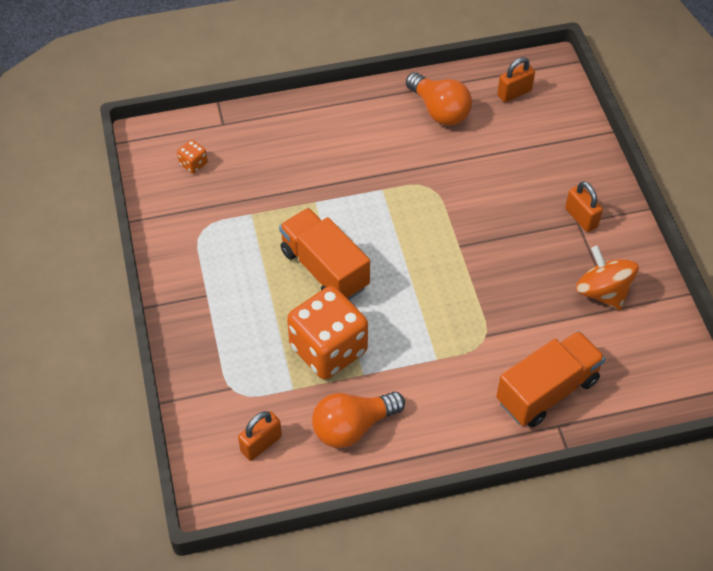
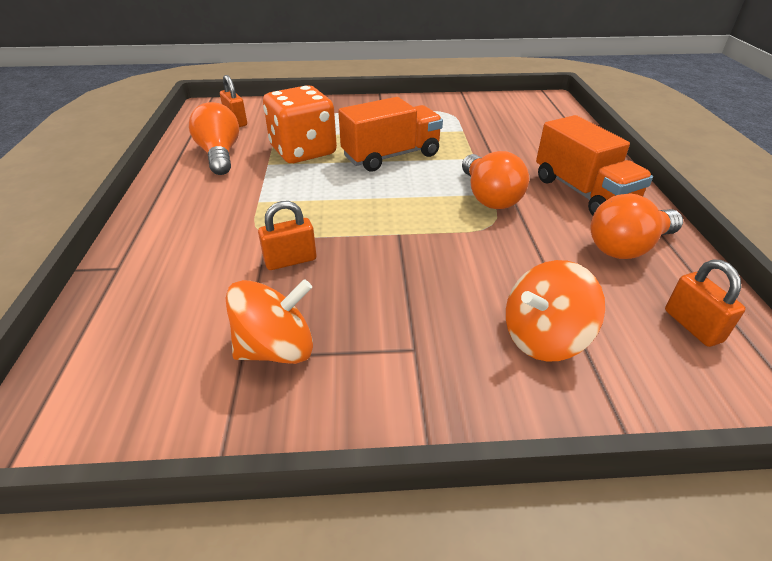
camera: 100 degrees right, 15 degrees down
orange dice [177,140,208,174] -> none
orange truck [496,331,606,427] -> orange truck moved to [536,115,653,215]
orange padlock [565,181,603,232] -> orange padlock moved to [258,201,316,270]
none -> orange light bulb [462,151,529,209]
none -> orange spinning top [506,260,605,362]

